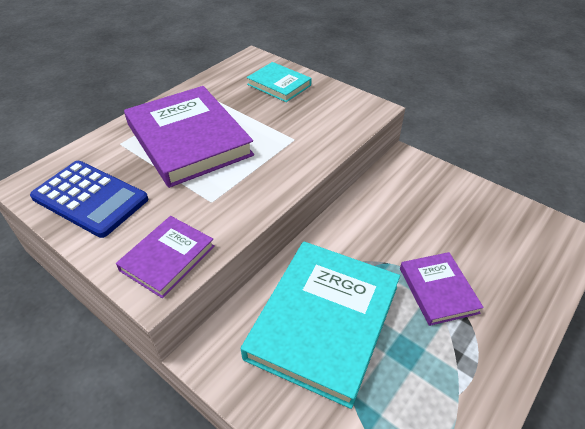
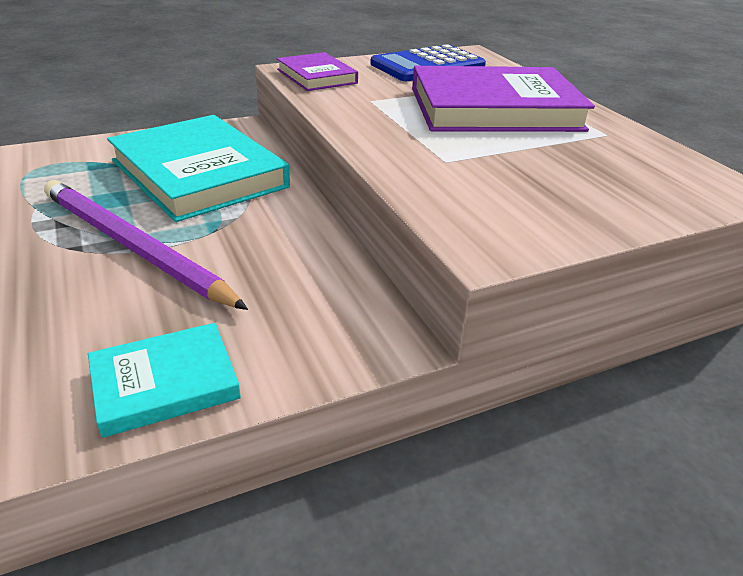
camera: 115 degrees right, 10 degrees down
turquoise book [247,62,312,102] -> turquoise book moved to [88,323,241,438]
purple book [400,252,484,326] -> purple pencil [44,180,248,310]

